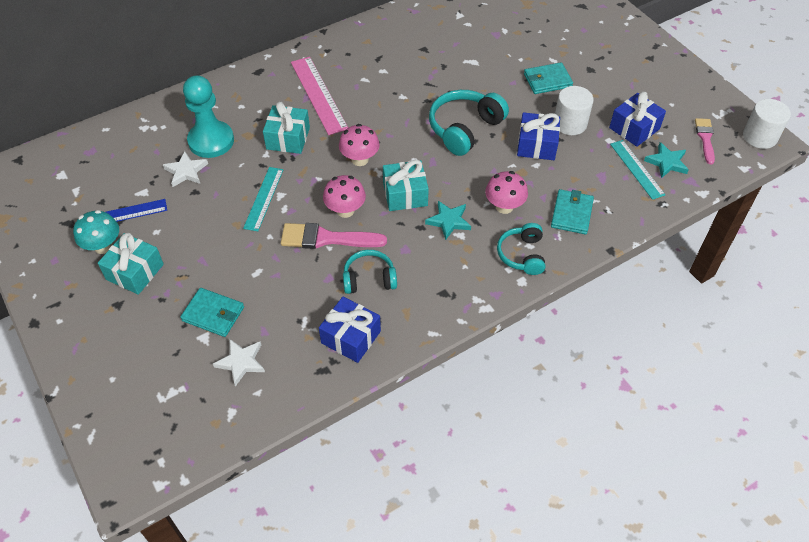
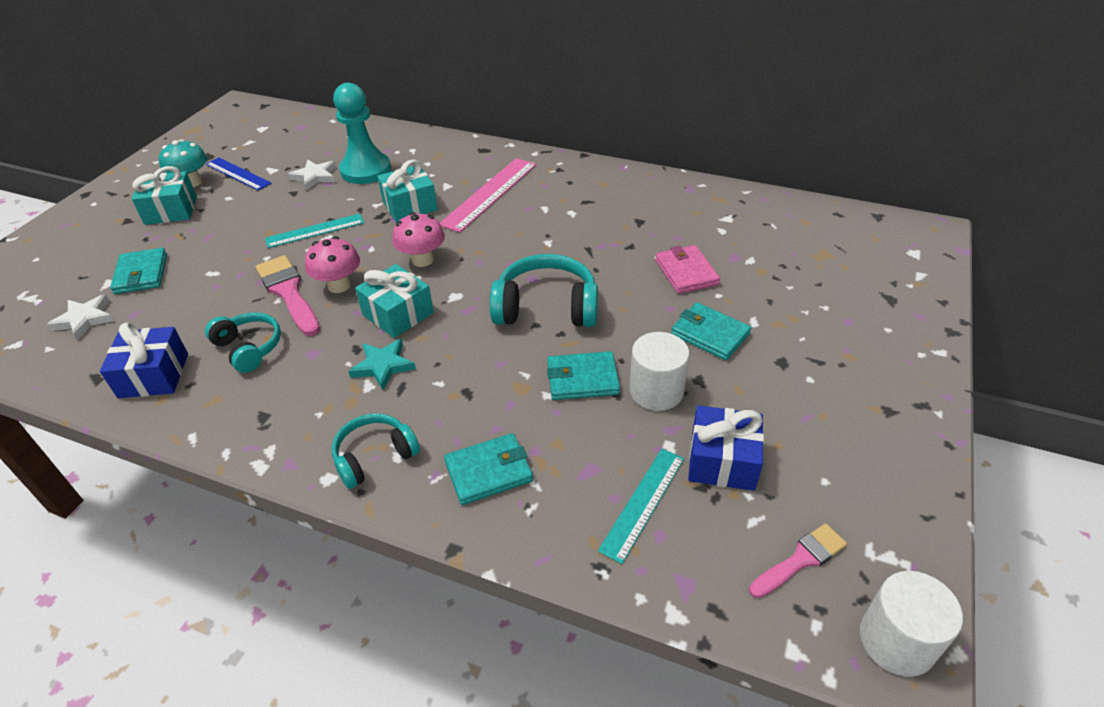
camera: 55 degrees right, 10 degrees down
pink mushroom [485,171,528,214] -> none
blue gift [517,112,560,160] -> turquoise wallet [547,351,620,400]
turquoise star [644,142,689,178] -> none
none -> pink wallet [655,245,720,294]

